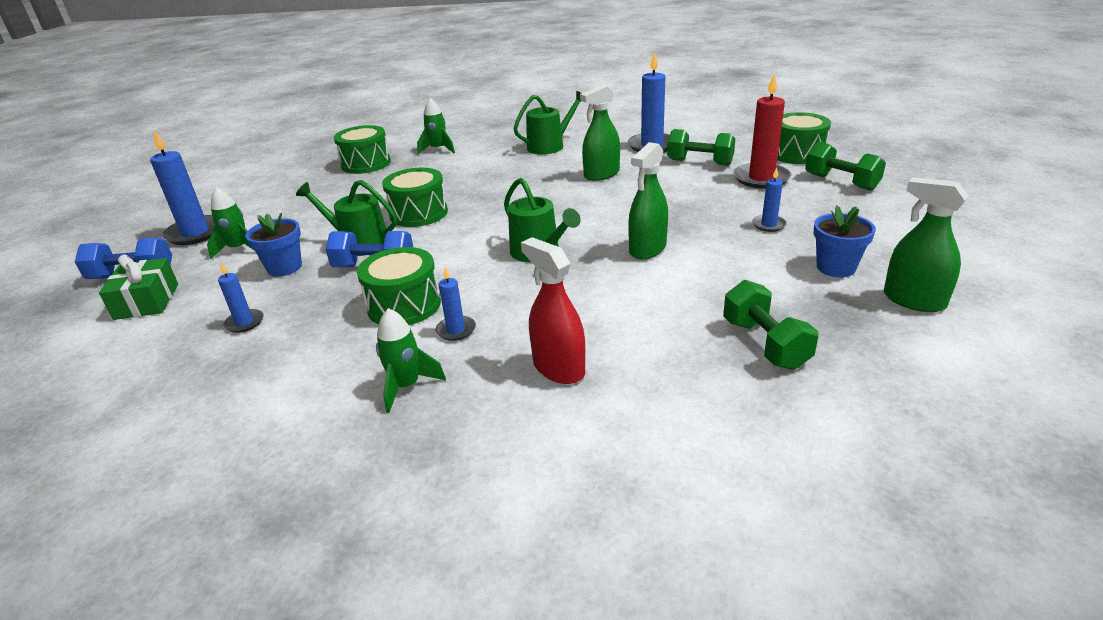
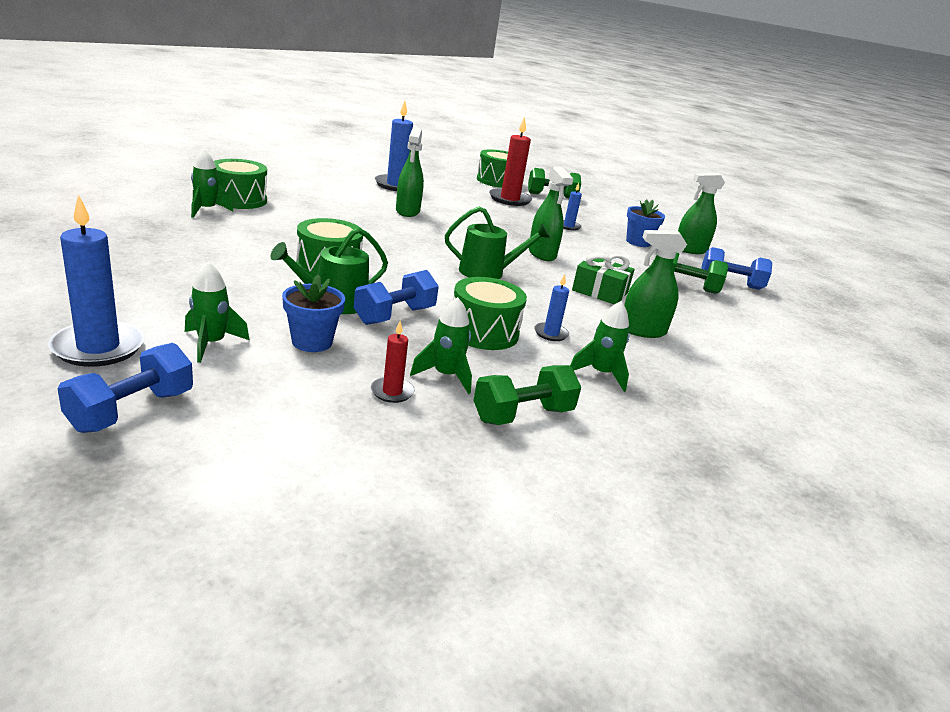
camera: 60 degrees left, 5 degrees down
green gift [99,254,178,320] -> green gift moved to [572,252,635,304]
blue candle [218,262,264,333] -> red candle [371,321,415,403]
green drum [334,125,391,174] -> green drum moved to [214,159,267,209]
green watering can [514,91,581,155] -> none
red spray bottle [521,237,585,384] -> green spray bottle [624,230,687,338]
green dumbbell [667,129,735,165] -> green dumbbell moved to [473,365,581,425]
none -> green rocket [410,297,472,394]
none -> blue dumbbell [701,247,772,290]

